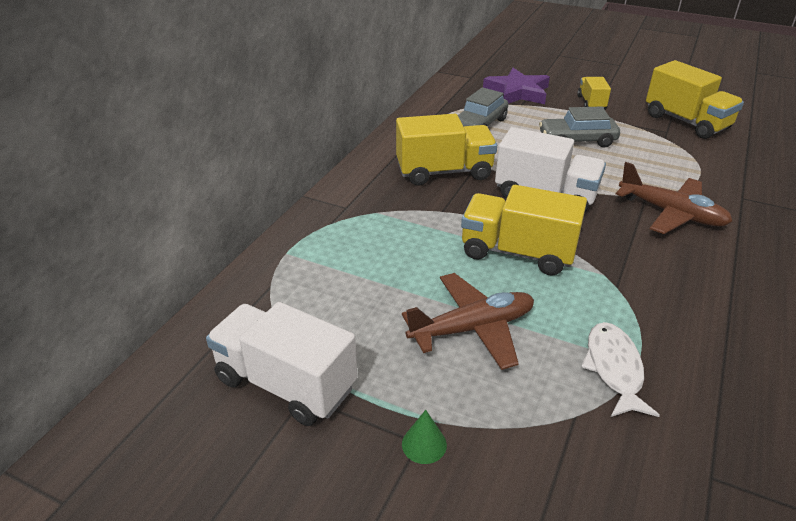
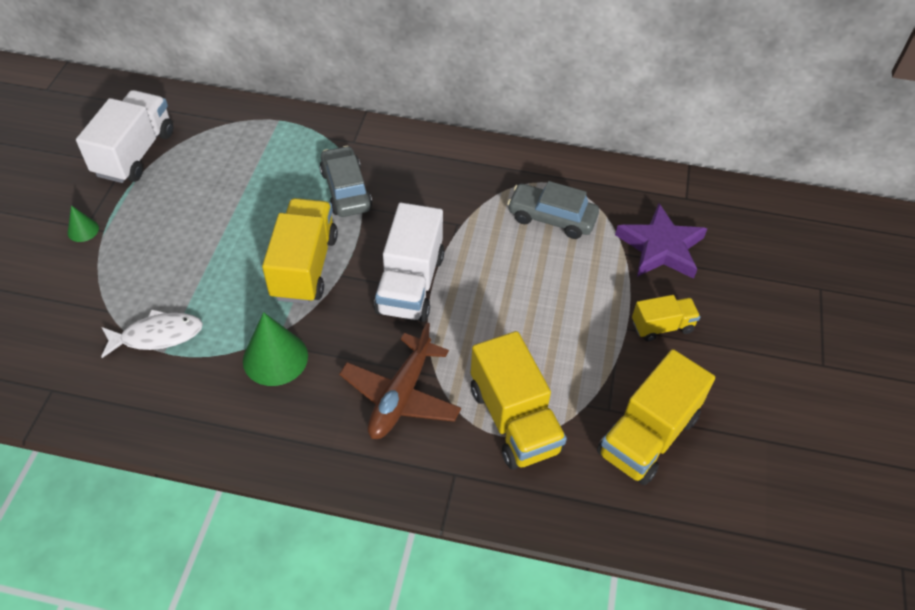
camera: 75 degrees right, 15 degrees up
yellow truck [396,114,497,186] -> yellow truck moved to [471,331,567,469]
brown plane [402,273,534,370] -> none
grey car [539,106,620,148] -> grey car moved to [319,146,372,217]
none -> green cone [243,312,308,386]

